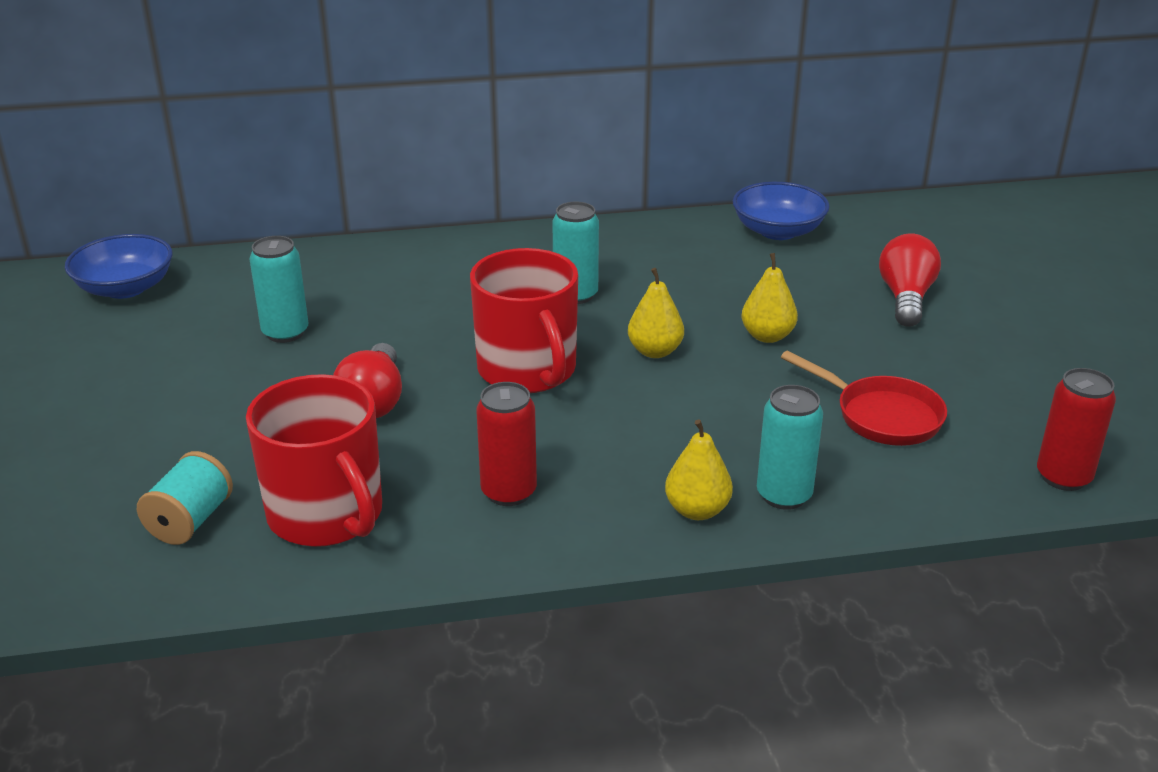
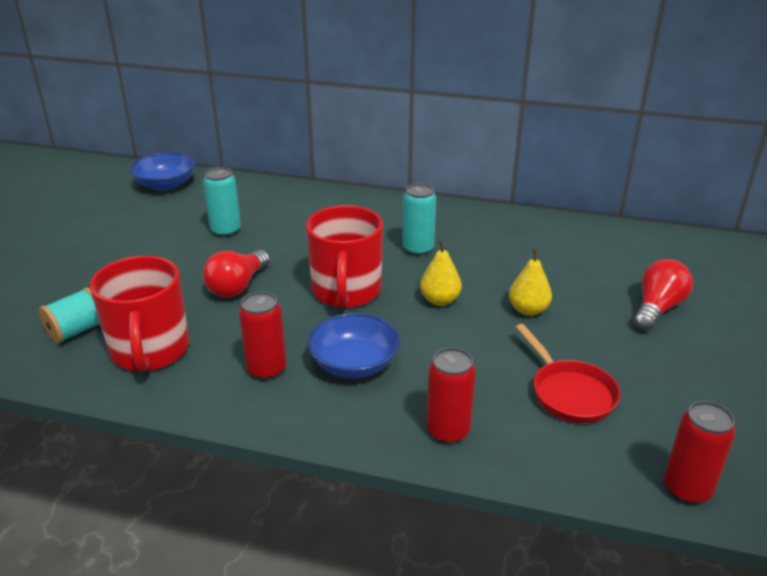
camera: 25 degrees right, 0 degrees up
yellow pear [665,419,733,520] -> none
blue bowl [733,182,830,240] -> blue bowl moved to [308,313,400,378]
turquoise can [757,385,823,510] -> red can [426,347,476,444]

